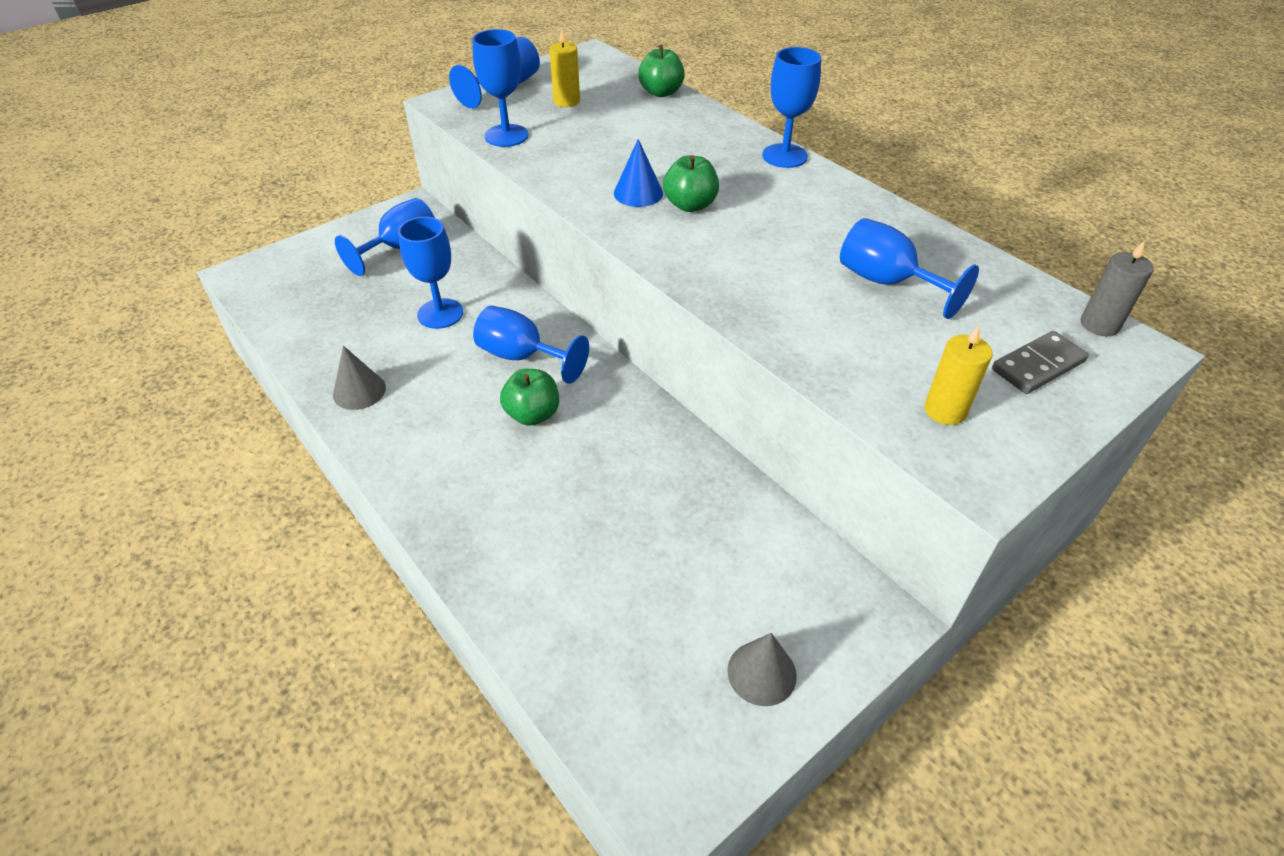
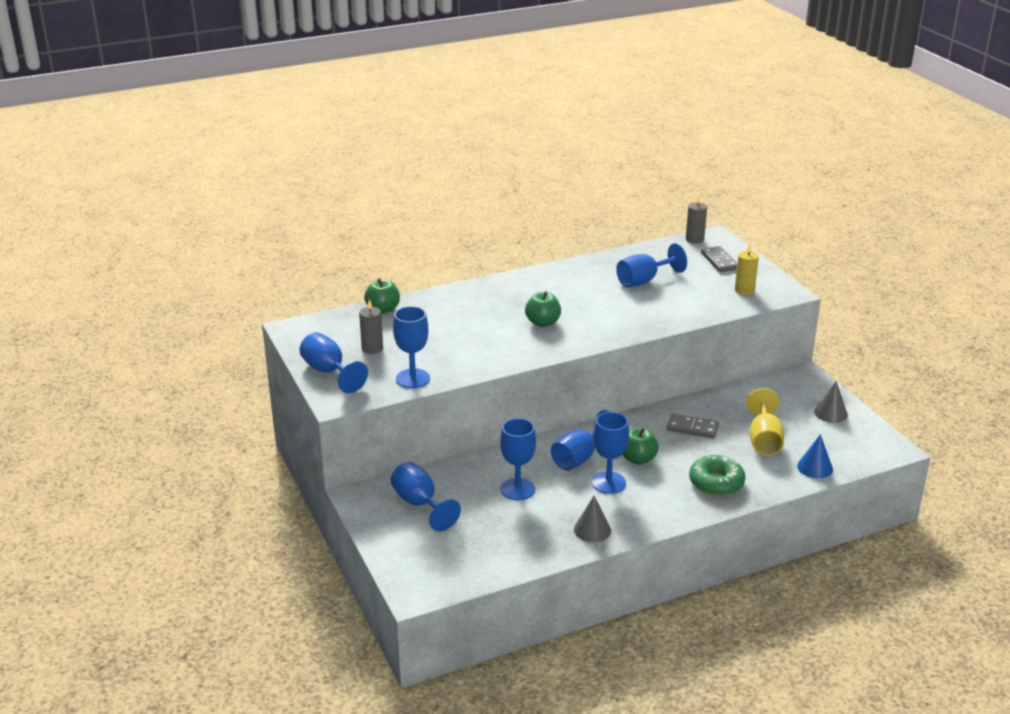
camera: 75 degrees left, 15 degrees down
yellow candle [549,29,580,107] -> grey candle [359,299,383,354]
blue cone [614,139,663,207] -> blue cone moved to [797,434,833,479]
blue goblet [762,47,821,168] -> blue goblet moved to [591,412,629,494]
none -> grey domino [667,414,719,438]
none -> green donut [689,455,745,496]
none -> yellow goblet [747,388,784,455]

